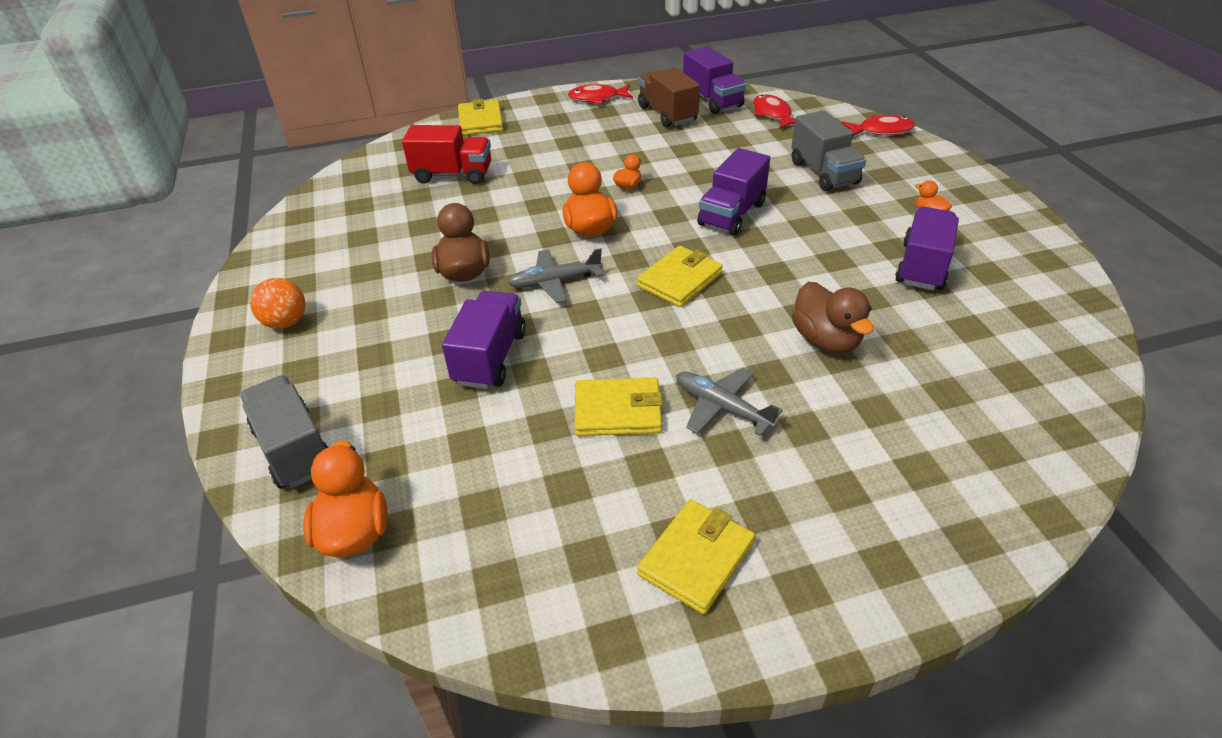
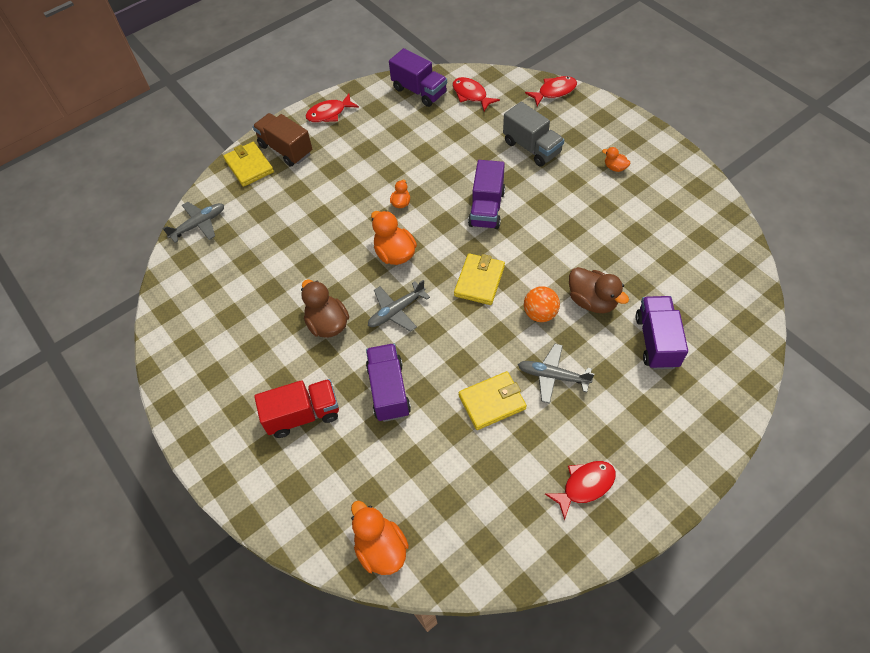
camera: 20 degrees left, 15 degrees up
grey truck [240,375,329,489] -> none
orange ball [250,278,306,329] -> orange ball moved to [524,287,560,322]
red truck [402,125,491,184] -> red truck moved to [254,379,339,438]
yellow wallet [637,499,755,614] -> red fish [545,461,616,520]
brown truck [638,67,700,128] -> brown truck moved to [253,113,312,167]
purple truck [895,207,959,290] -> purple truck moved to [636,296,688,369]
none -> grey plane [162,202,224,243]

